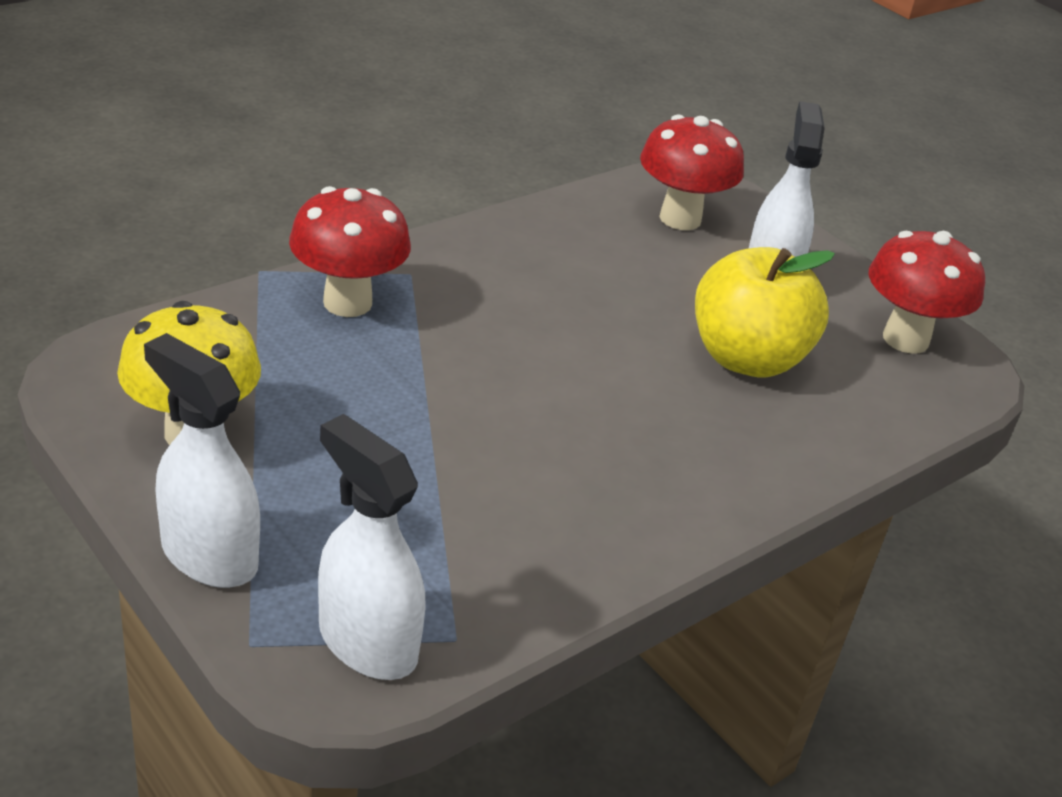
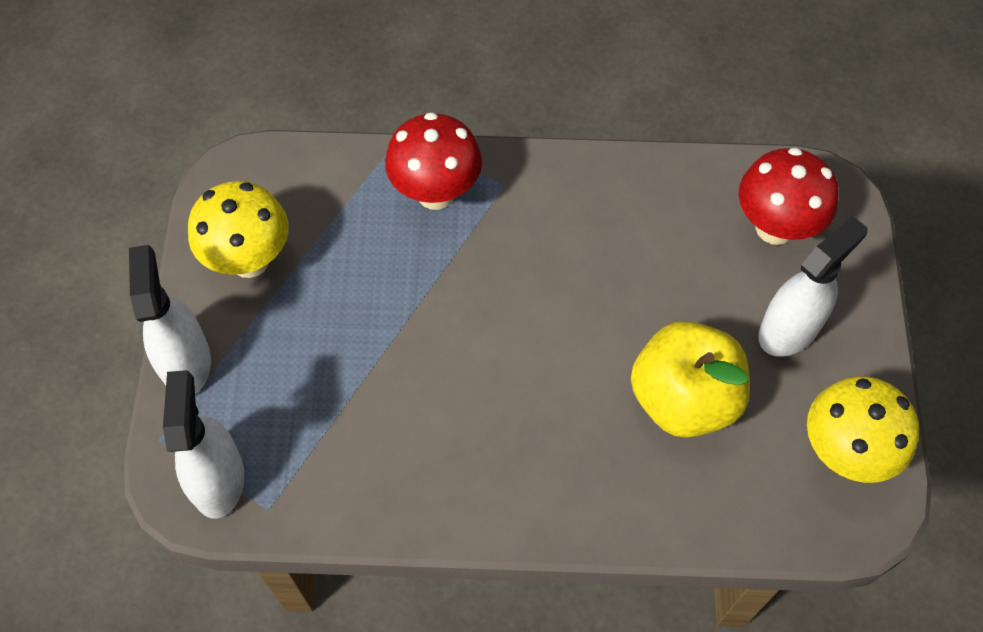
camera: 45 degrees right, 25 degrees up
red mushroom [869,231,985,354] -> yellow mushroom [807,376,919,483]

